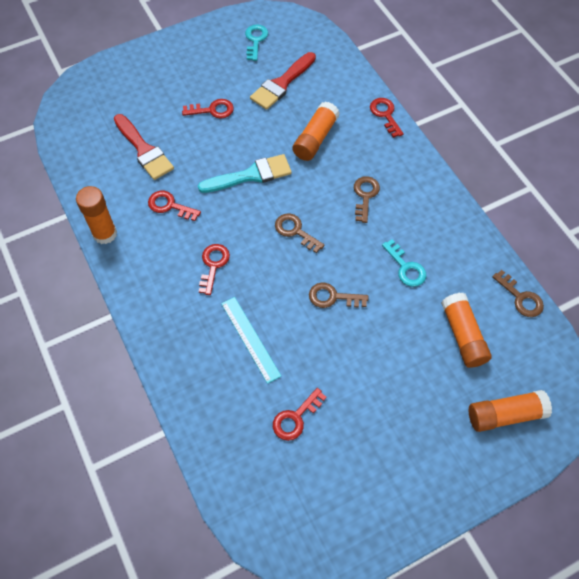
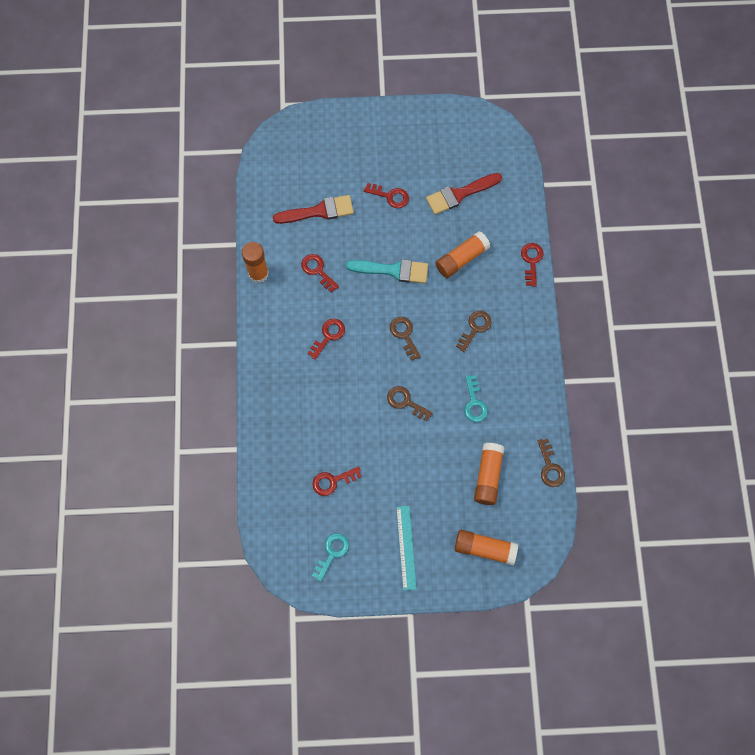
camera: 25 degrees right, 10 degrees up
red brush [114,114,174,180] -> red brush turned 90 degrees counterclockwise [273,195,354,224]
turquoise ruler [221,297,281,384] -> turquoise ruler moved to [396,506,417,590]
turquoise key [245,24,268,61] -> turquoise key moved to [312,533,349,582]

